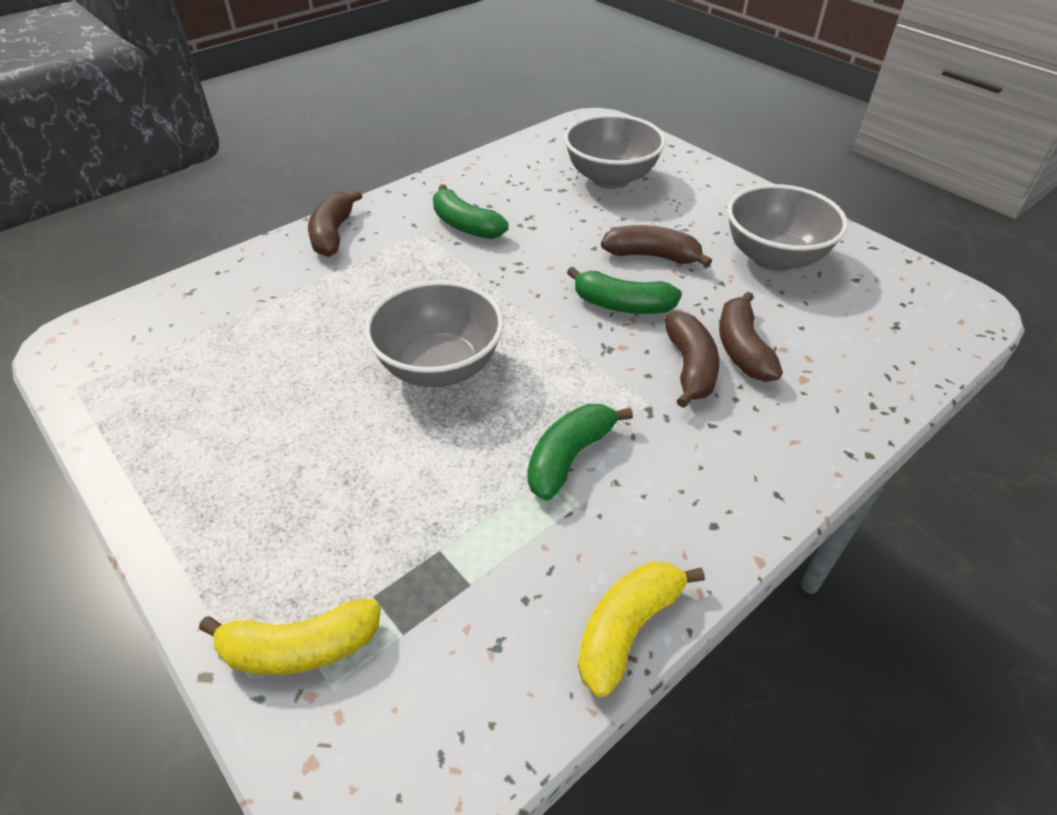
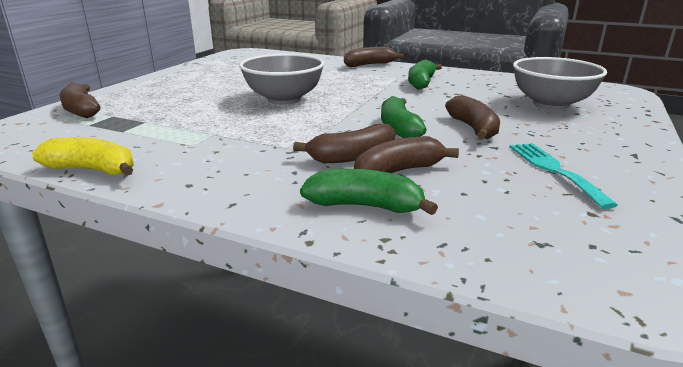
camera: 65 degrees right, 20 degrees down
yellow banana [199,599,381,675] -> brown banana [59,82,100,118]
green banana [528,404,633,500] -> green banana moved to [300,169,438,215]
grey bowl [727,184,848,271] -> turquoise fork [510,143,618,209]

